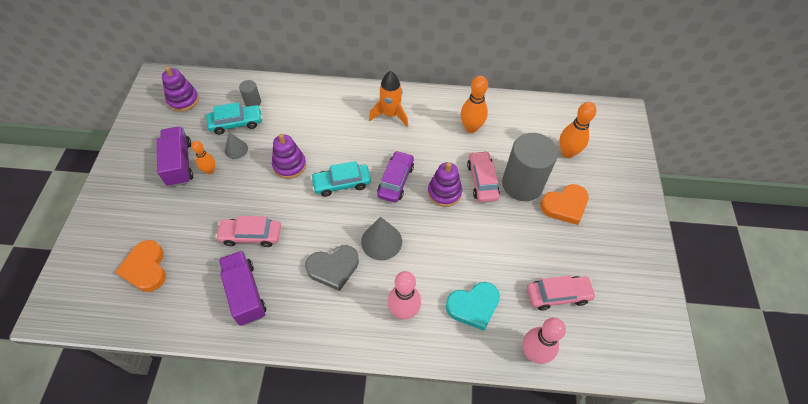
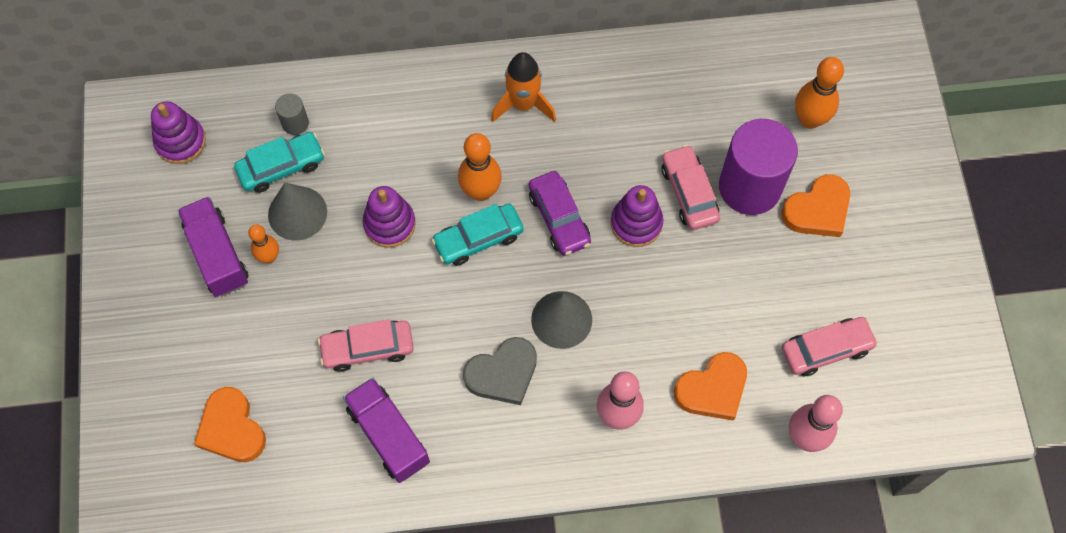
camera: 10 degrees left, 10 degrees up
grey cone [225,132,248,159] -> grey cone [268,183,327,241], size x1.61
purple car [377,151,414,203] -> purple car turned 150 degrees clockwise [529,171,591,256]
turquoise heart [446,282,500,331] -> orange heart [674,352,747,421]
orange bowling pin [461,76,488,133] -> orange bowling pin moved to [458,133,502,201]
grey cylinder [502,133,558,201] -> purple cylinder [719,119,798,215]

